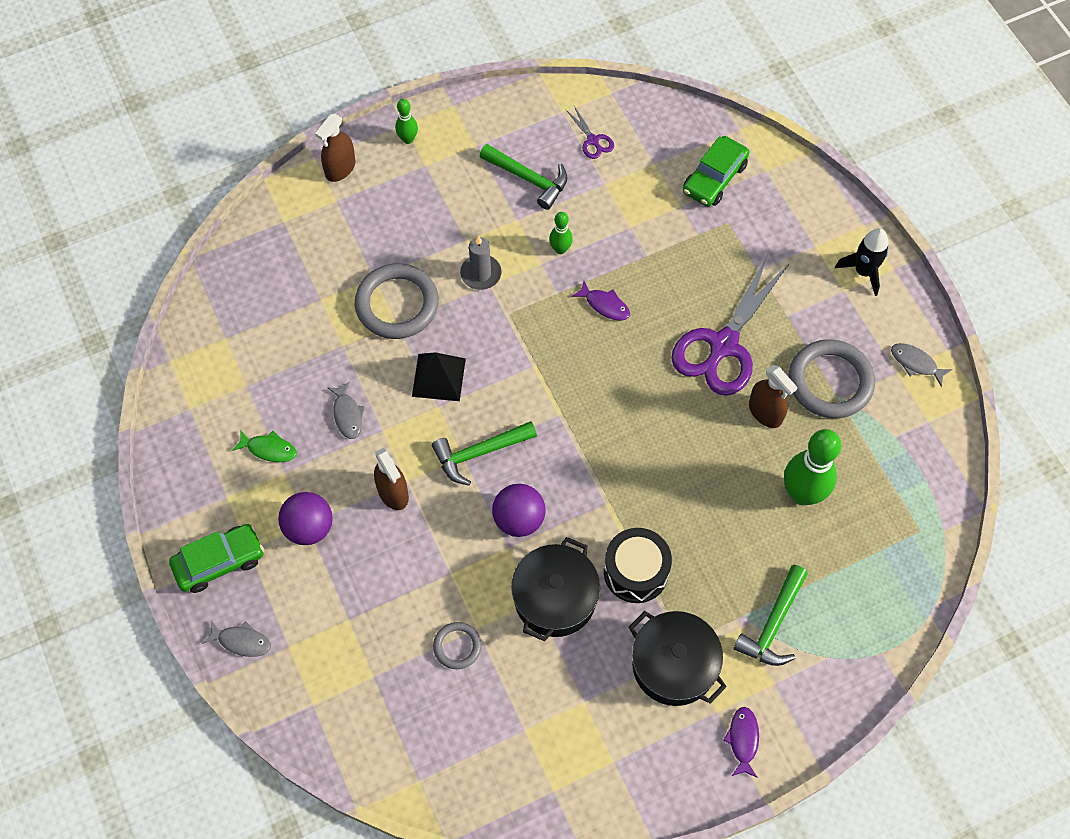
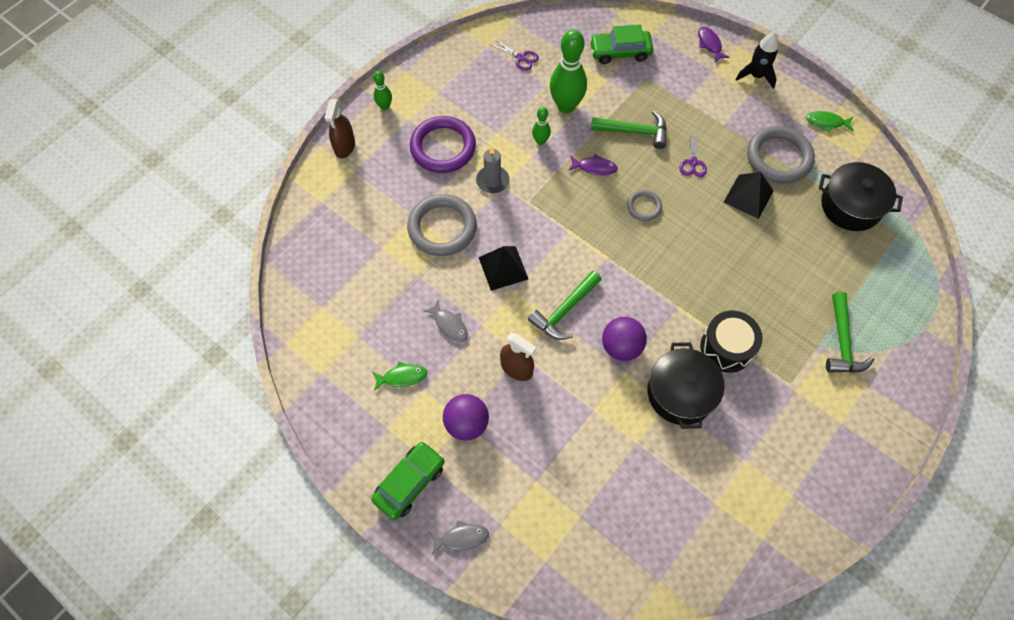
camera: 25 degrees left, 0 degrees up
grey ring [433,622,482,669] -> grey ring moved to [627,190,662,221]
green hammer [480,144,567,210] -> green hammer moved to [591,111,667,149]
black pot [629,611,727,706] -> black pot moved to [819,162,903,231]
purple scissors [671,255,789,396] -> purple scissors [679,130,707,177], size x0.43
green car [683,136,749,207] -> green car turned 75 degrees clockwise [590,25,653,64]
purple fish [723,707,759,778] -> purple fish moved to [698,27,730,62]
brown spray bottle [749,365,798,428] -> black pyramid [724,172,773,219]
green bowling pin [784,429,841,505] -> green bowling pin moved to [550,29,587,113]
grey fish [891,343,952,387] -> green fish [806,111,854,133]
none -> purple ring [410,116,476,173]

